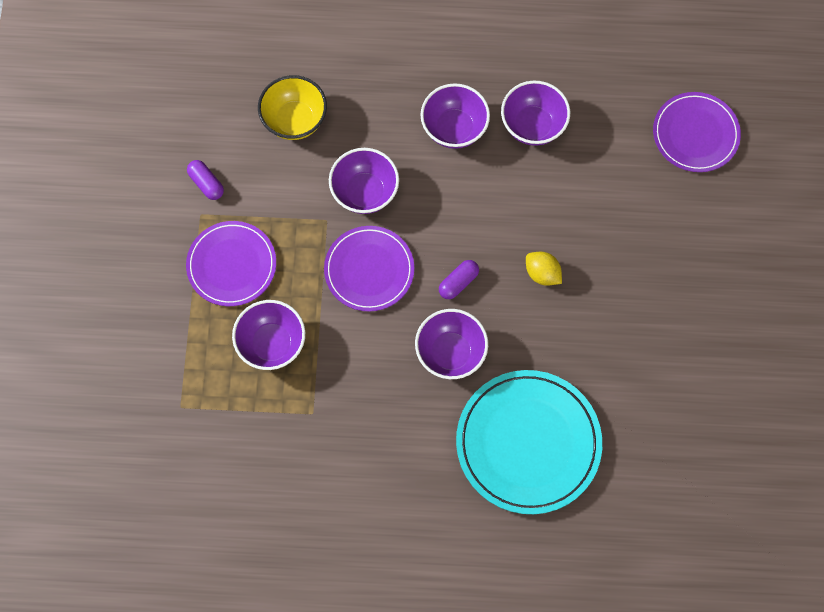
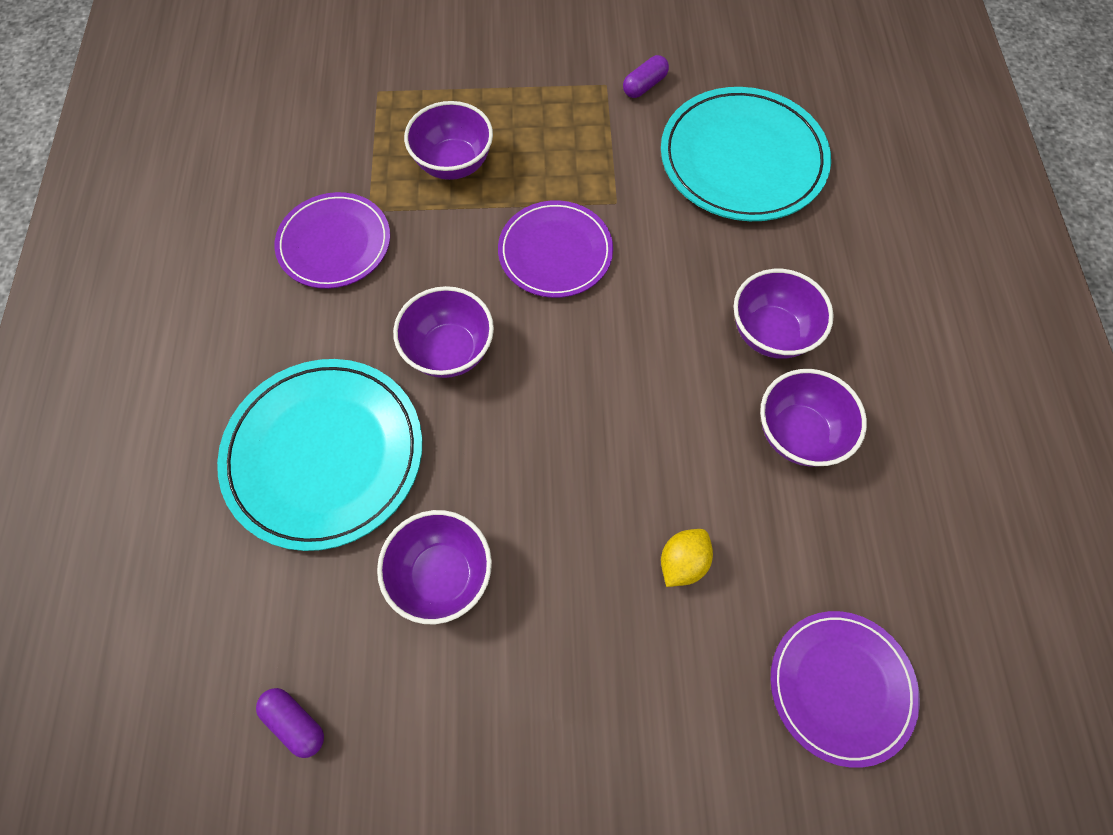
camera: 85 degrees right, 5 degrees down
purple plate [186,221,276,306] -> purple plate moved to [274,192,390,289]
yellow bowl [258,75,327,140] -> turquoise plate [661,87,831,221]
purple bowl [329,148,399,214] -> purple bowl moved to [377,510,492,624]
purple capsule [439,260,479,299] -> purple capsule moved to [256,688,324,758]
yellow lemon [526,252,562,286] -> yellow lemon moved to [661,529,713,587]

